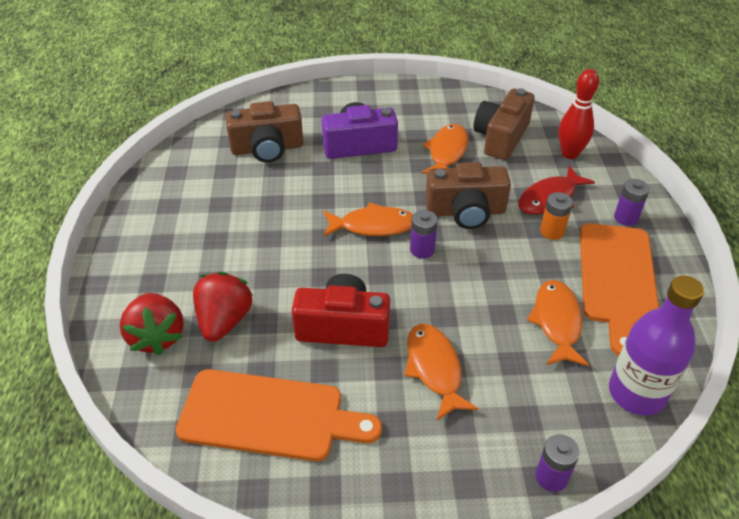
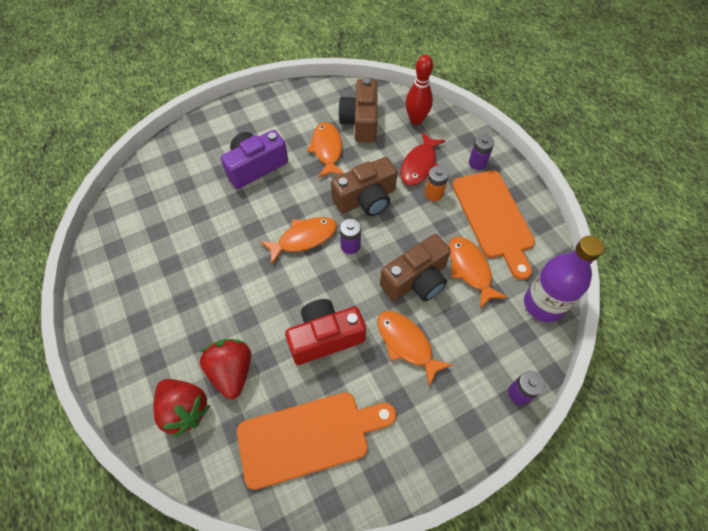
camera: 25 degrees left, 15 degrees up
brown camera [226,101,303,163] -> brown camera moved to [380,234,451,301]

